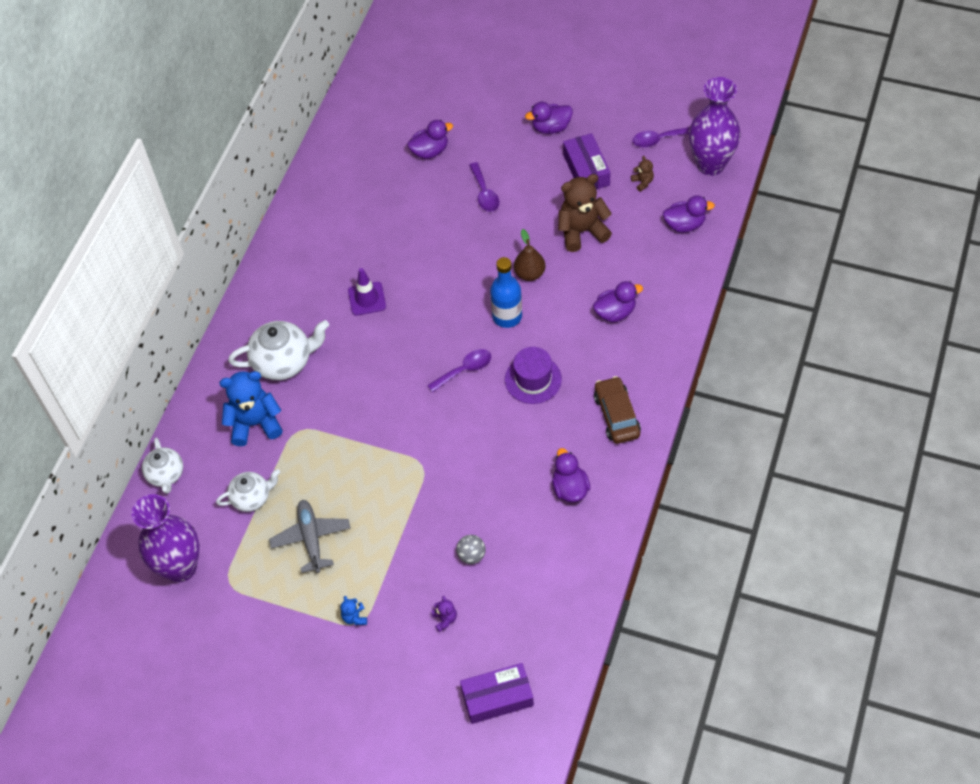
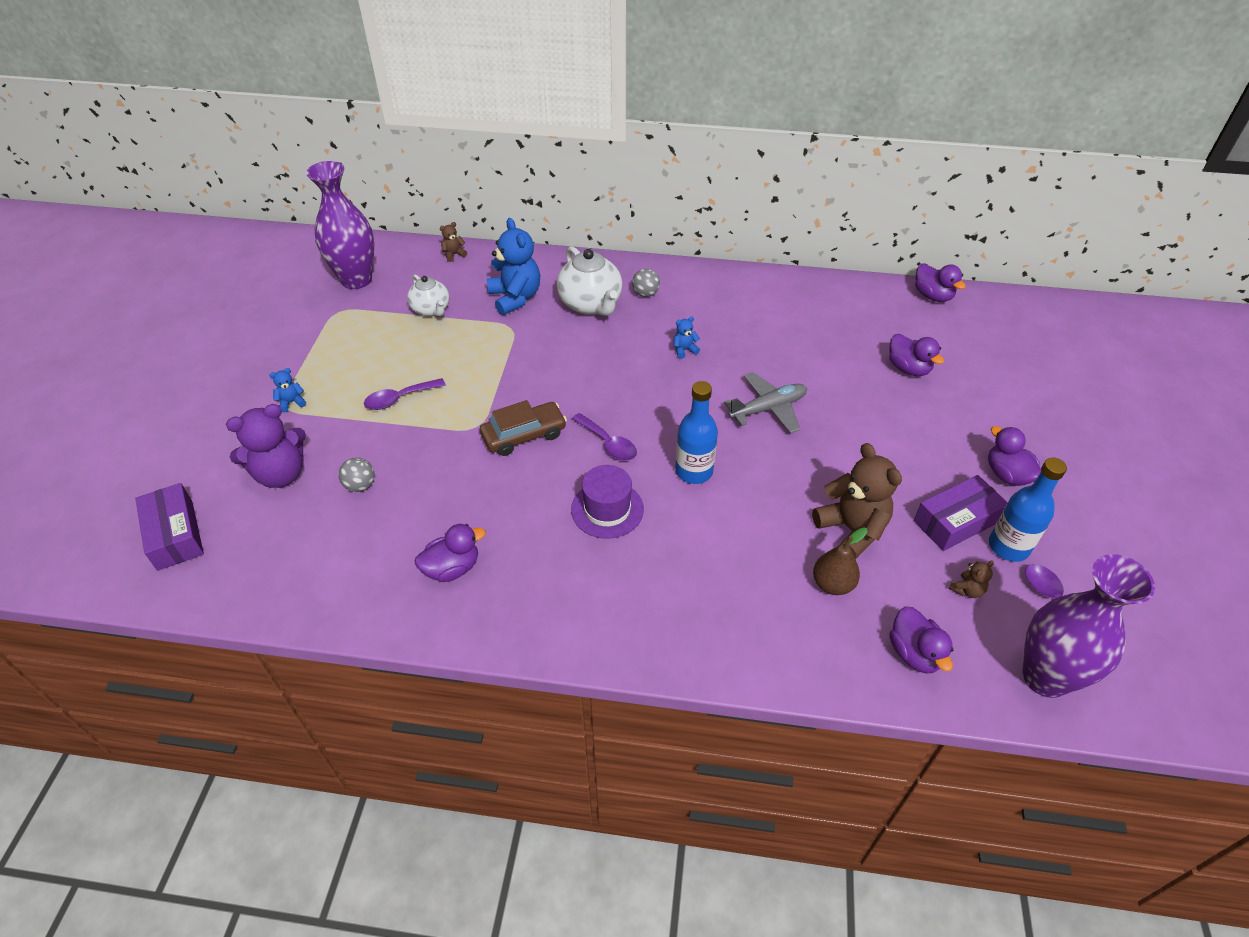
camera: 75 degrees right, 10 degrees down
white teapot [142,437,183,494] -> brown teddy bear [440,222,467,262]
grey plane [269,500,351,573] -> grey plane moved to [724,372,807,433]
purple traffic cone [348,268,386,316] -> blue teddy bear [674,316,700,359]
purple teddy bear [432,596,457,632] -> purple teddy bear [226,404,306,488], size x2.26
purple spoon [469,162,499,212] -> purple spoon moved to [364,378,446,410]
brown pear [514,229,545,281] -> brown pear moved to [813,527,867,595]
purple duck [593,281,643,322] -> purple duck moved to [915,263,966,302]
brown car [594,376,641,444] -> brown car moved to [480,400,567,456]
none -> grey ball [632,268,660,297]
none -> blue bottle [989,458,1067,562]

